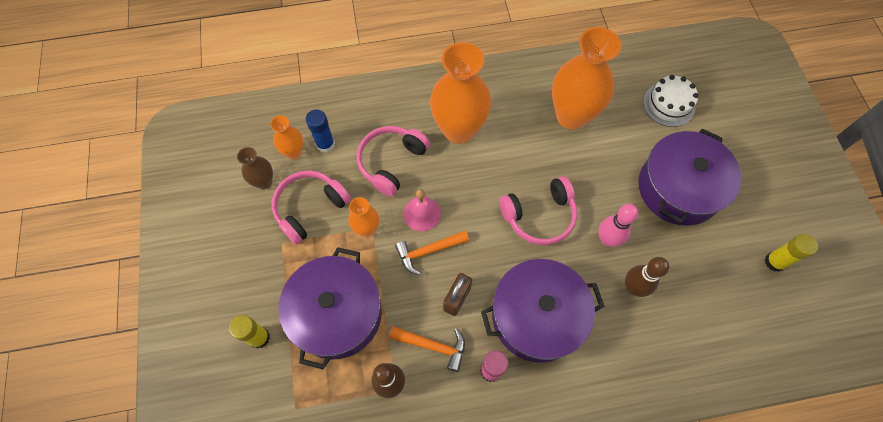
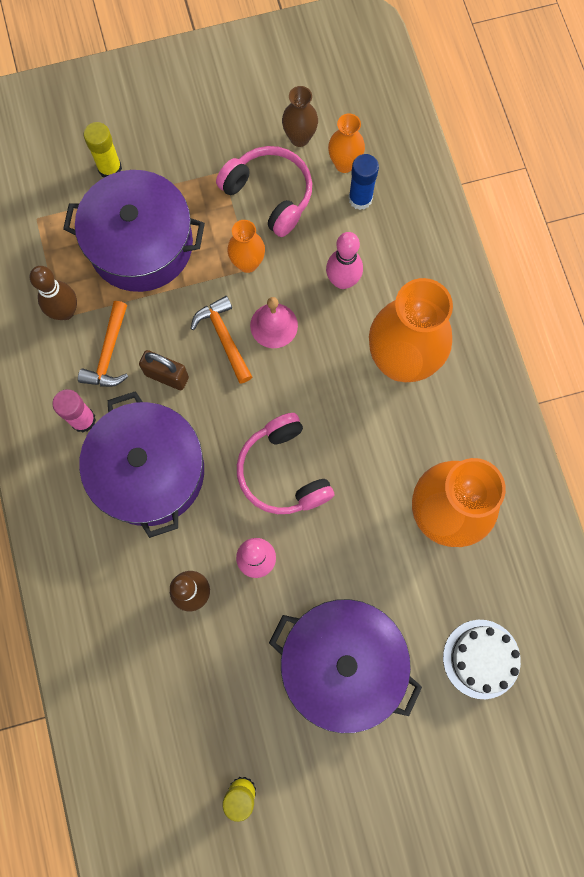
camera: 85 degrees right, 10 degrees up
pink headphones [357,126,430,197] -> pink bowling pin [326,232,363,289]

